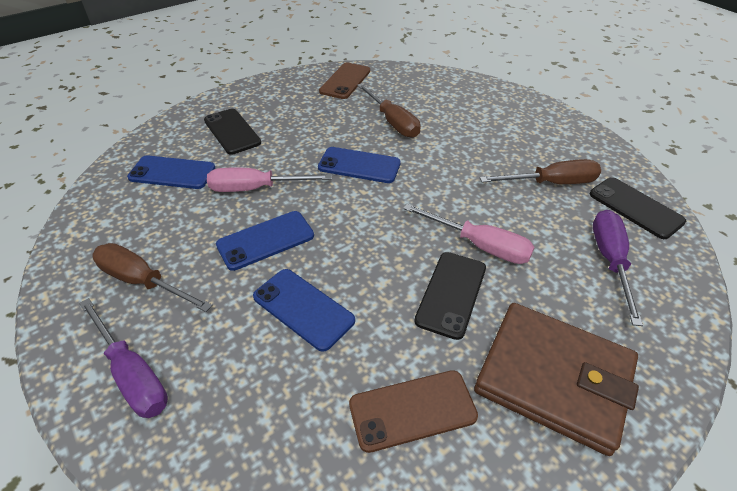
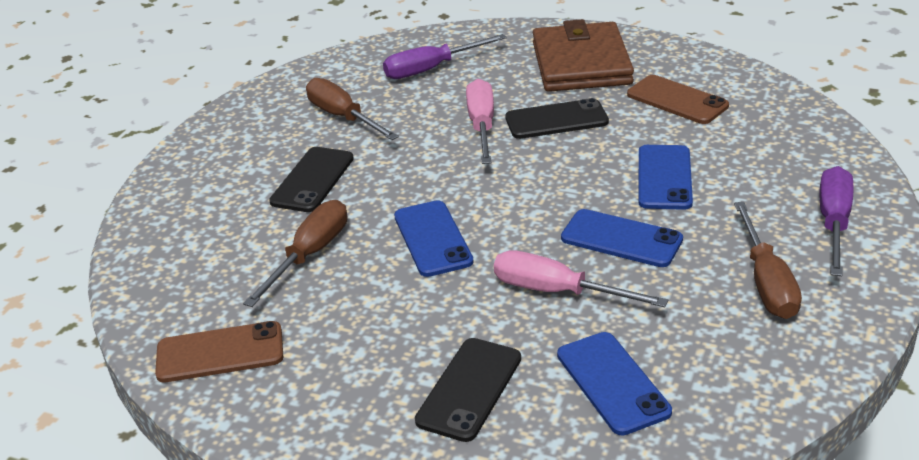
camera: 120 degrees left, 10 degrees down
pink screwdriver [207,167,332,192] -> pink screwdriver turned 150 degrees clockwise [494,250,668,307]
black phone [590,177,686,239] -> black phone moved to [269,147,354,212]

